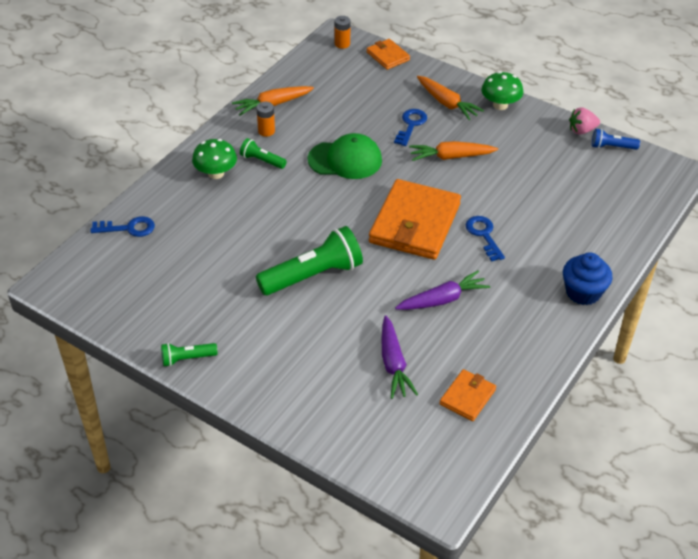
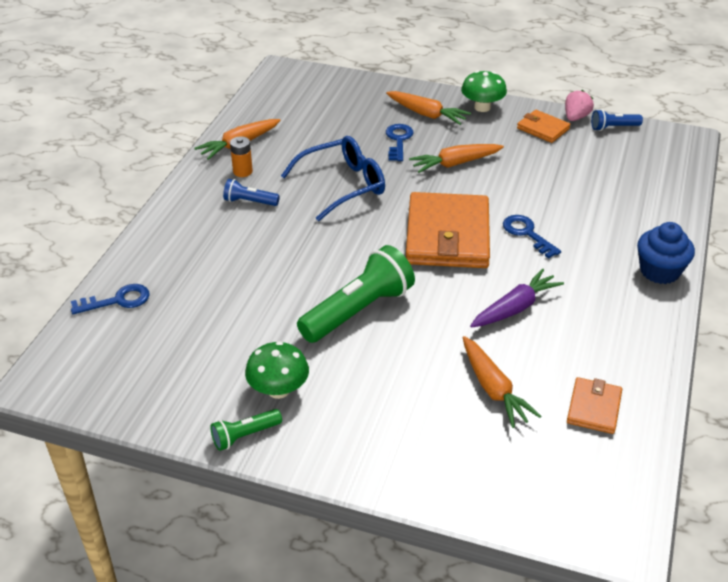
camera: 15 degrees left, 5 degrees down
green mushroom [192,139,237,179] -> green mushroom moved to [245,341,309,399]
green flashlight [240,138,287,169] -> blue flashlight [223,179,280,206]
green cap [308,133,382,179] -> blue glasses [281,136,385,221]
orange battery [335,16,350,49] -> none
orange wallet [366,39,410,70] -> orange wallet moved to [517,110,570,143]
purple carrot [381,316,418,399] -> orange carrot [463,336,541,428]
pink strawberry [569,107,600,135] -> pink strawberry turned 150 degrees clockwise [565,90,594,121]

